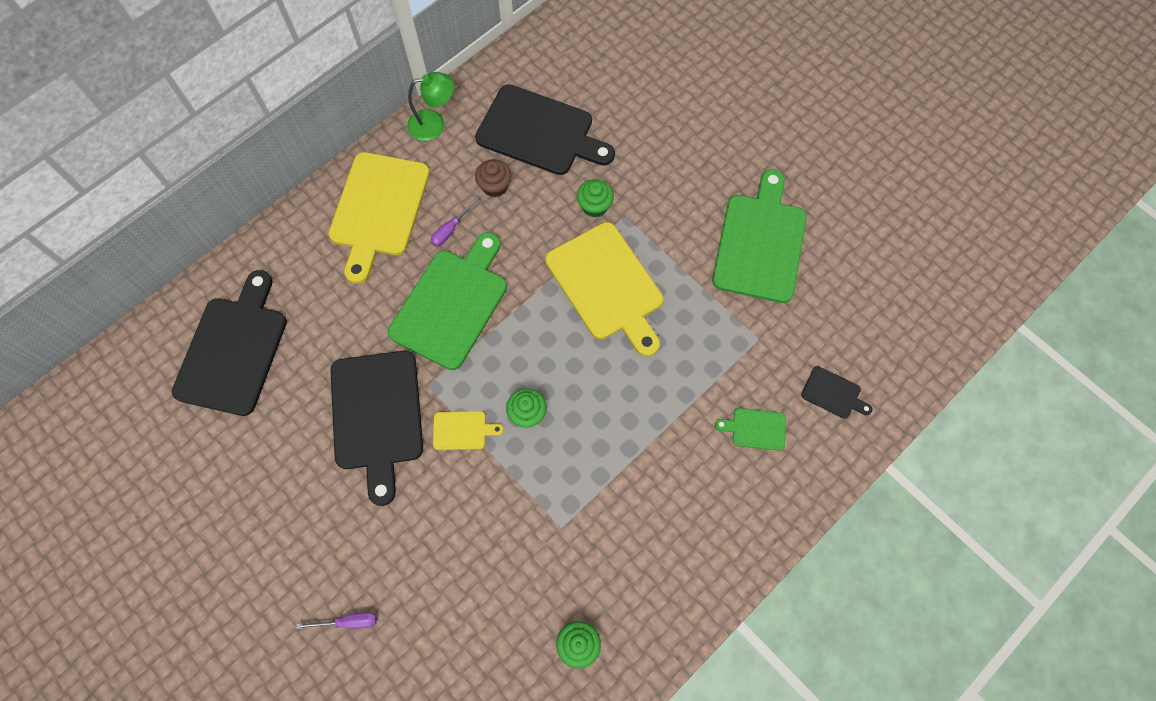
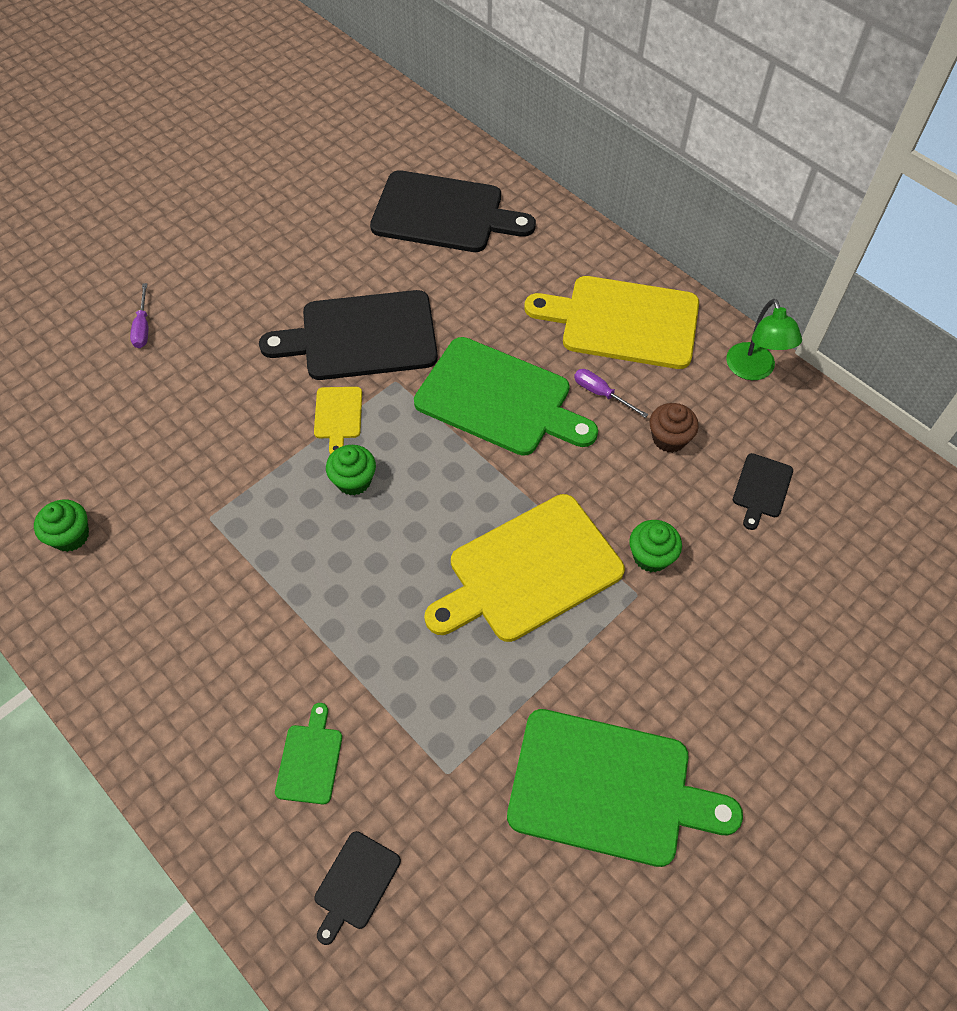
camera: 90 degrees right, 10 degrees down
black cutting board [475,84,615,175] -> black cutting board [733,453,793,530], size x0.45

